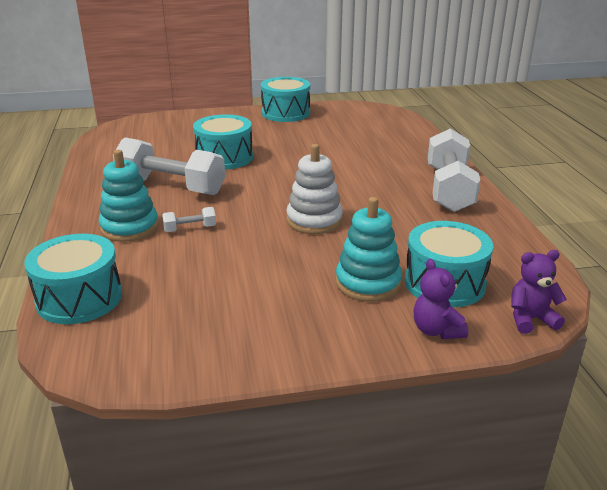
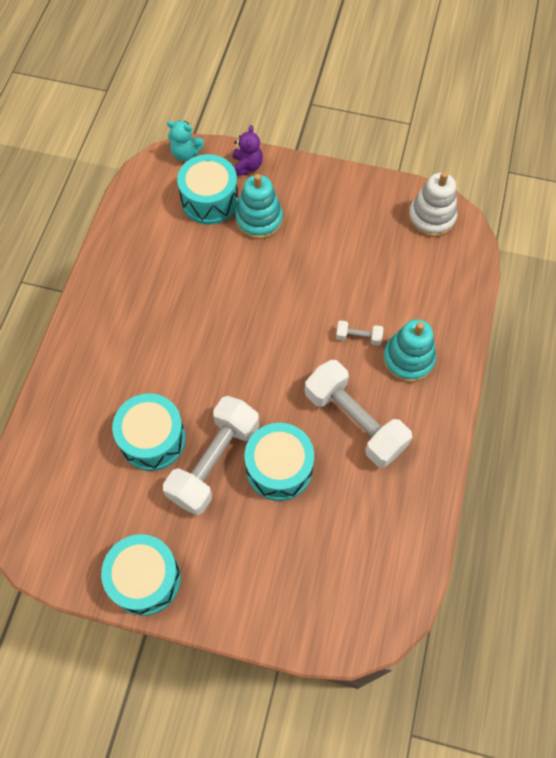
camera: 155 degrees left, 35 degrees up
turquoise drum [24,234,122,324] -> turquoise drum moved to [112,393,186,471]
white stacking toy [286,144,343,234] -> white stacking toy moved to [408,172,457,237]
white dumbbell [428,128,480,212] -> white dumbbell moved to [163,396,259,515]
purple teddy bear [511,250,567,334] -> turquoise teddy bear [167,121,204,161]

